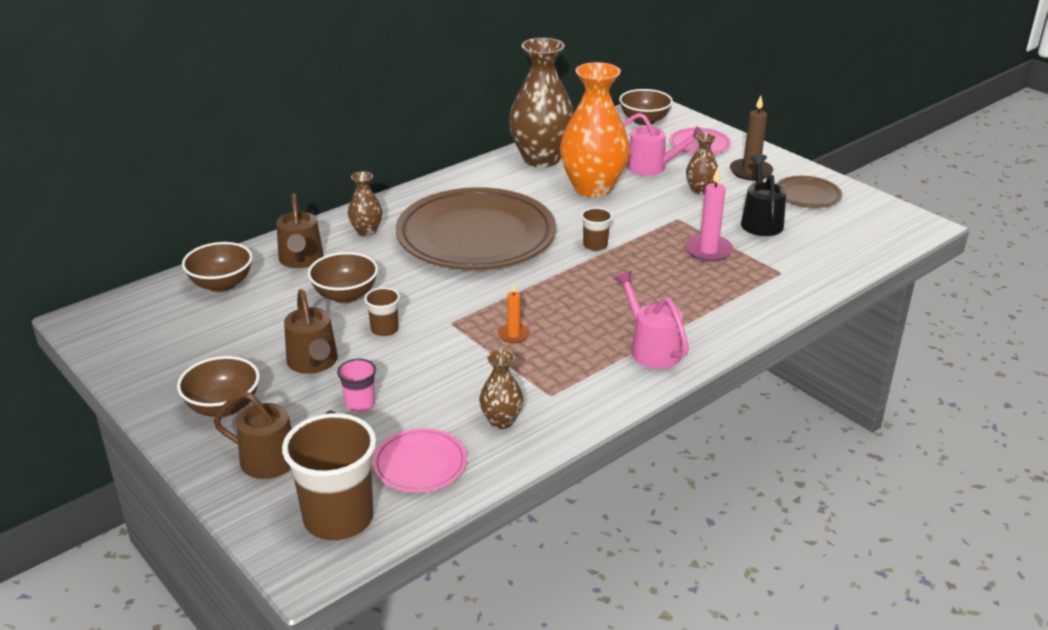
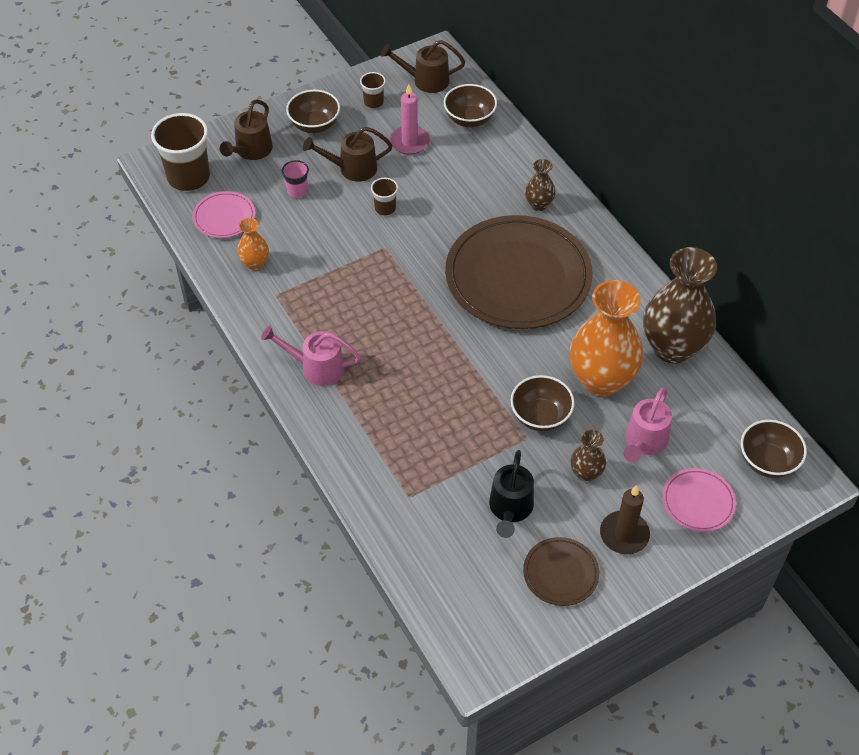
camera: 100 degrees right, 20 degrees up
brown watering can [276,194,324,268] -> brown watering can moved to [381,40,465,93]
brown bowl [308,252,378,303] -> brown bowl moved to [510,375,575,431]
brown vase [479,350,524,429] -> orange vase [237,218,269,270]
orange candle [498,283,530,343] -> none
brown cup [581,207,613,251] -> brown cup moved to [360,72,386,108]
pink watering can [614,271,689,369] -> pink watering can turned 150 degrees counterclockwise [261,326,361,386]
pink candle [685,168,733,262] -> pink candle moved to [390,84,430,155]
black watering can [741,154,786,236] -> black watering can turned 90 degrees clockwise [489,450,534,538]

